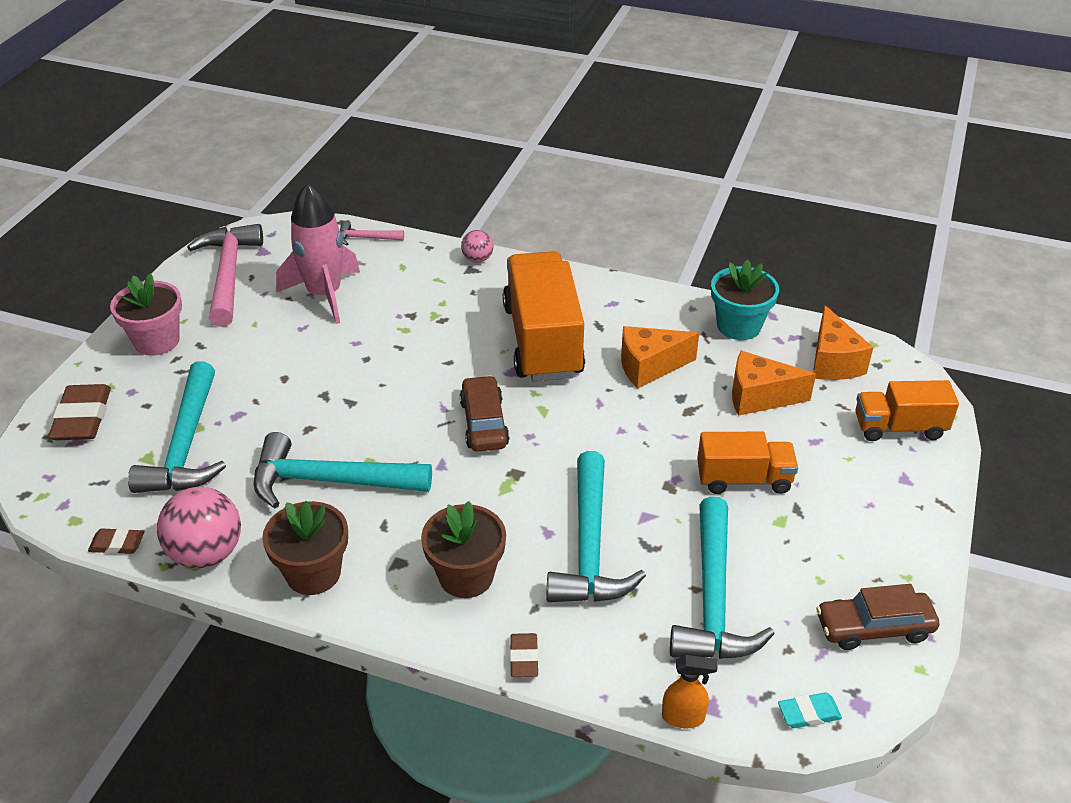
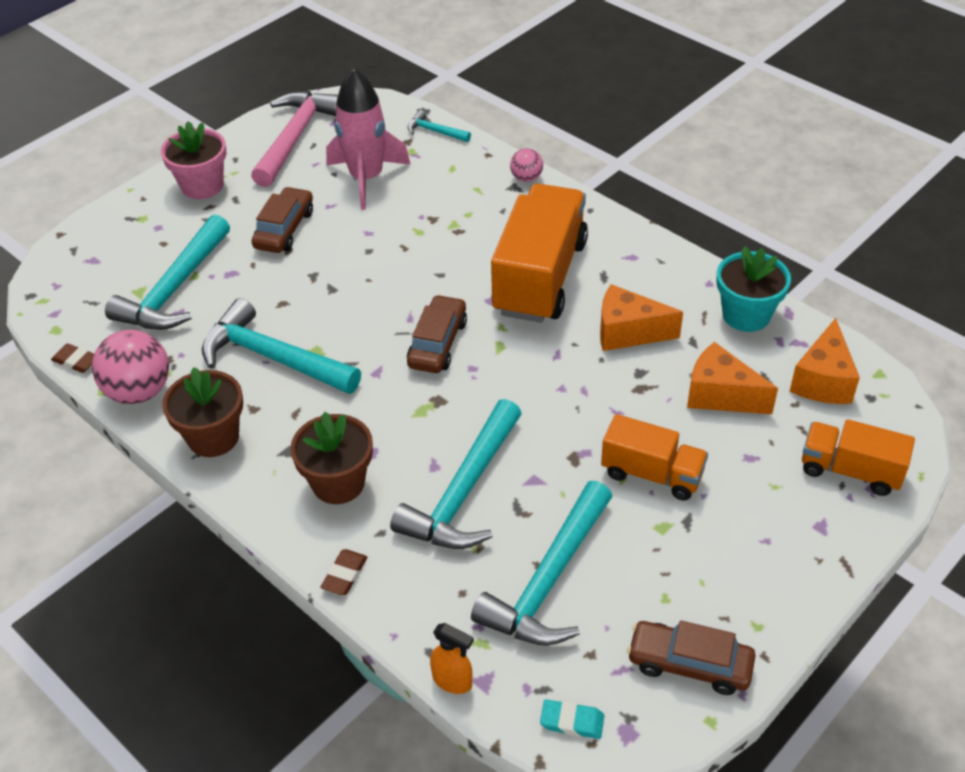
camera: 25 degrees right, 5 degrees up
brown eraser [48,384,111,440] -> none
pink hammer [340,221,404,245] -> turquoise hammer [407,110,471,142]
none -> brown car [251,187,313,253]

